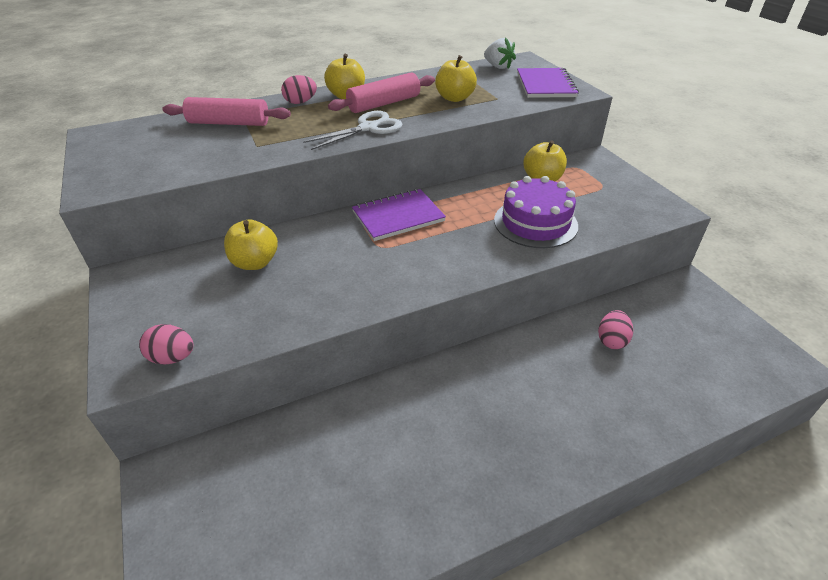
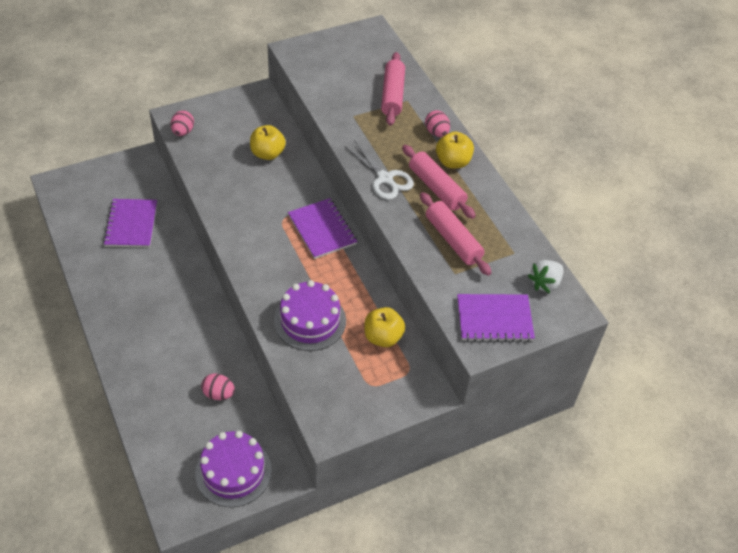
camera: 85 degrees right, 10 degrees up
yellow apple [435,55,477,102] -> pink rolling pin [420,192,492,276]
none -> purple notebook [103,199,157,247]
none -> purple cake [195,431,272,507]

